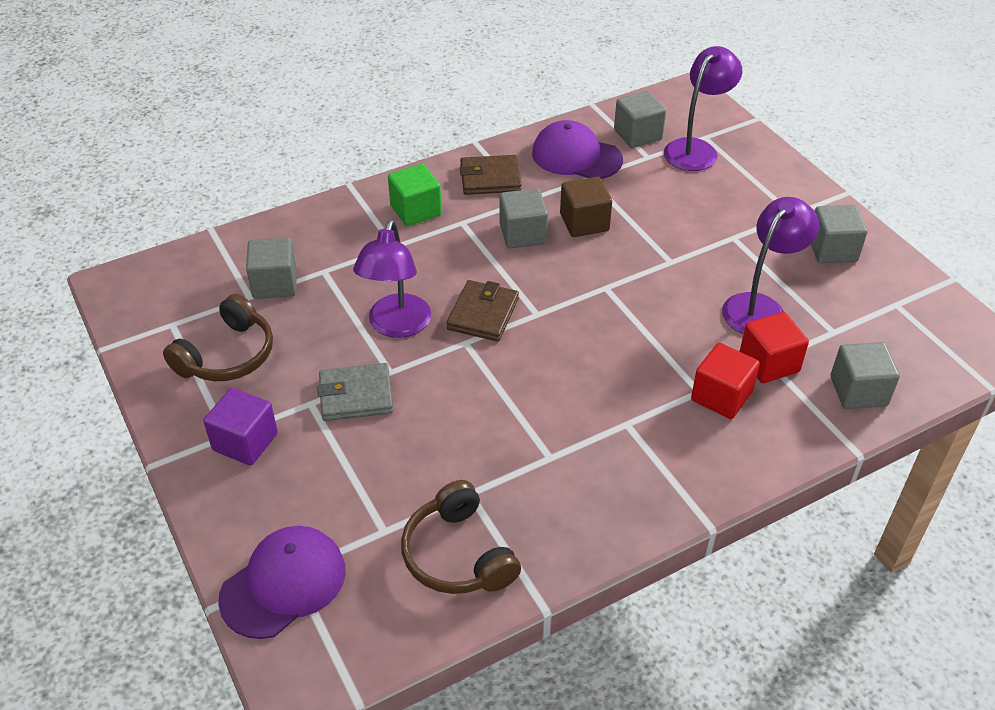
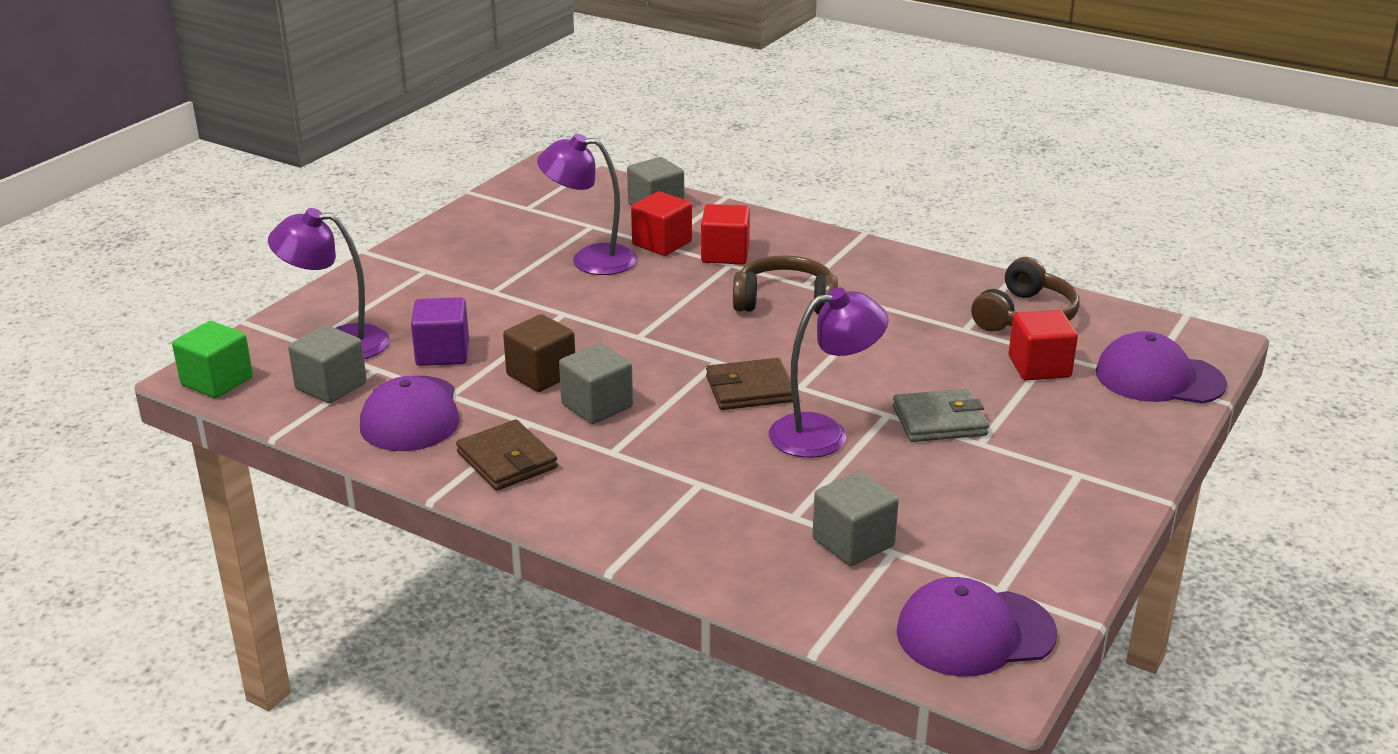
camera: 120 degrees left, 15 degrees down
brown headphones [163,294,273,381] -> brown headphones moved to [733,255,838,314]
purple cube [203,388,278,466] -> purple cube moved to [411,297,469,366]
grey wallet [317,363,393,421] -> grey wallet turned 60 degrees counterclockwise [893,389,989,442]
green cube [388,164,442,226] -> green cube moved to [172,321,253,398]
grey cube [811,205,867,263] -> none
none -> purple cap [896,577,1057,677]
none -> red cube [1009,310,1078,380]

